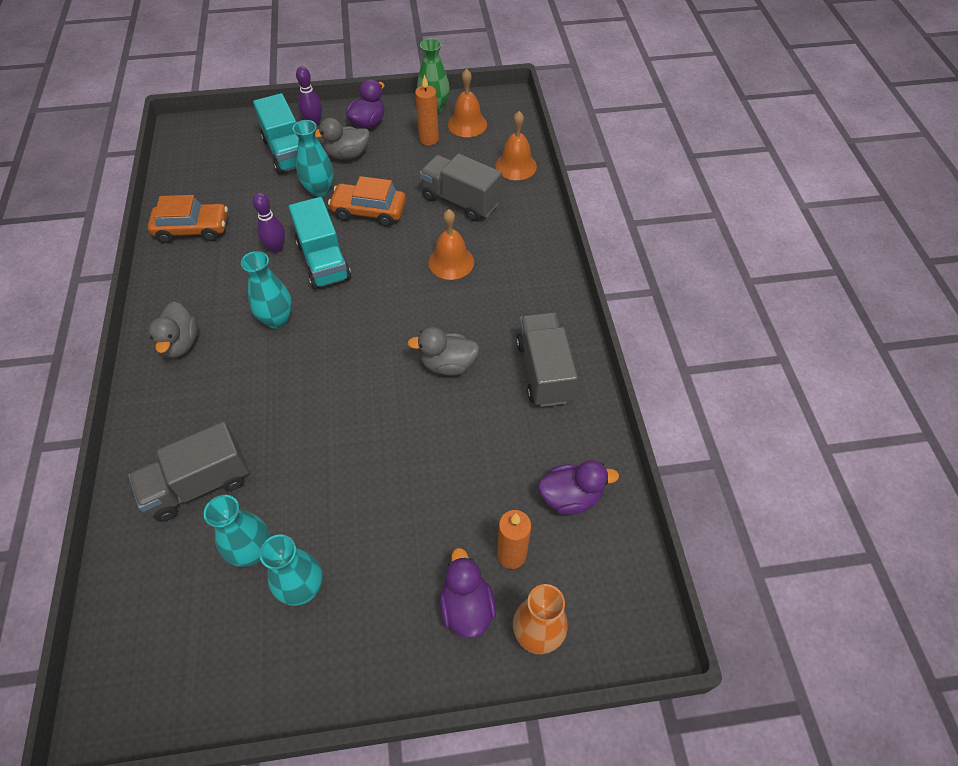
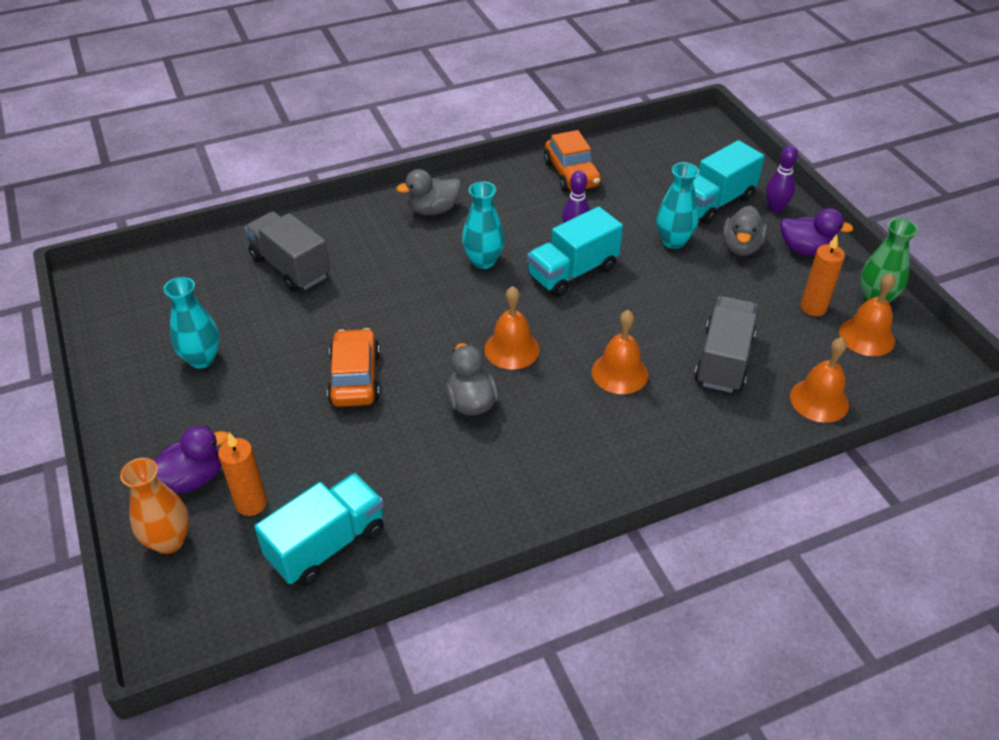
camera: 75 degrees right, 10 degrees down
turquoise vase [204,495,270,567] -> none
grey duck [315,118,370,160] -> grey duck turned 135 degrees counterclockwise [722,205,768,256]
orange car [328,176,406,226] -> orange car moved to [327,328,380,407]
grey truck [516,313,578,407] -> none
purple duck [538,460,619,515] -> turquoise truck [254,473,384,586]
none -> orange bell [484,286,540,370]

